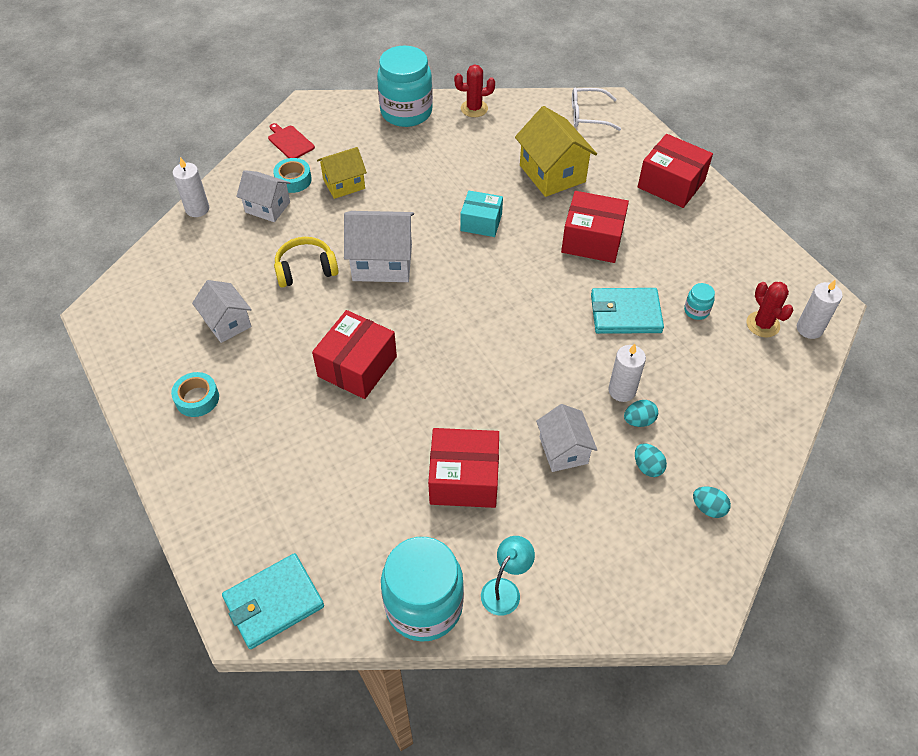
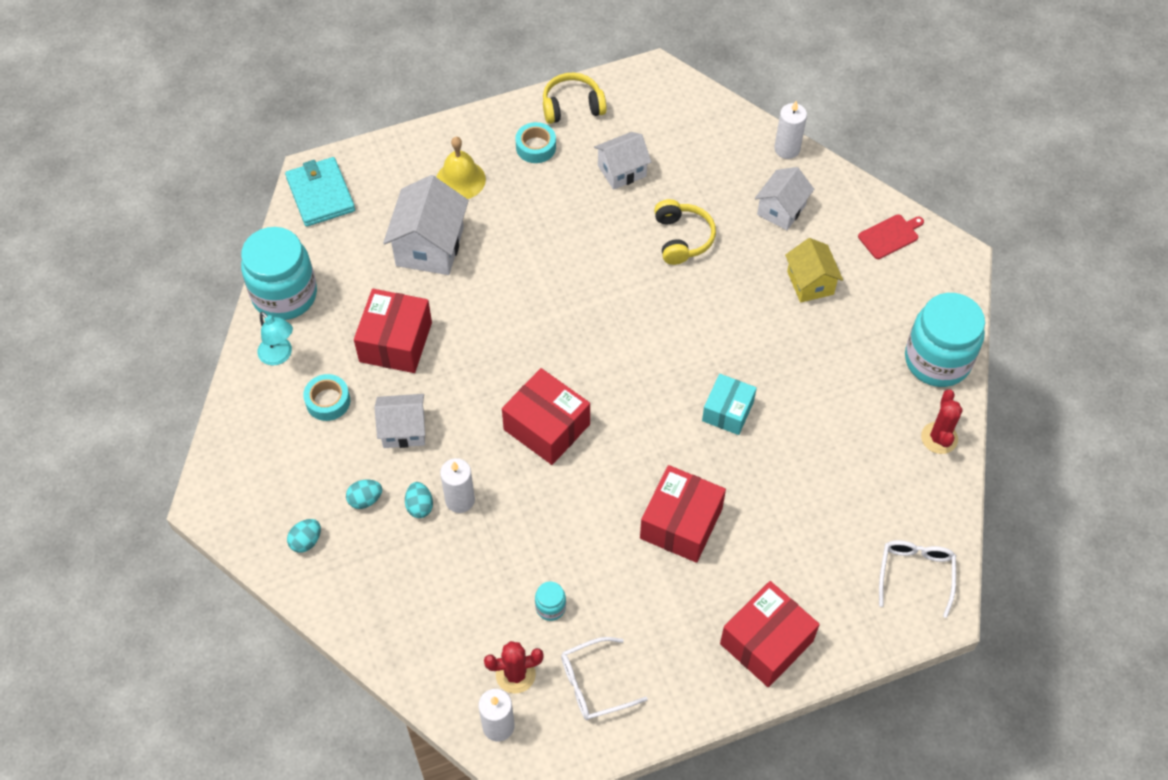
camera: 100 degrees right, 5 degrees up
turquoise tape [273,158,312,193] -> turquoise tape moved to [303,374,350,421]
red box [312,310,397,399] -> red box moved to [502,368,590,465]
white house [344,211,414,282] -> white house moved to [383,175,469,275]
yellow house [515,106,597,197] -> none
turquoise wallet [591,288,664,334] -> none
none -> yellow bell [437,137,486,199]
none -> yellow headphones [543,72,607,124]
none -> white glasses [561,637,648,720]

